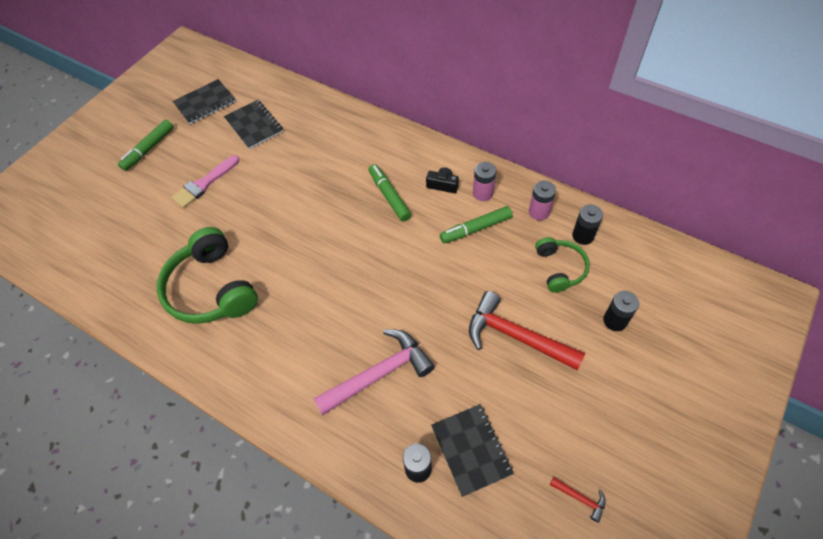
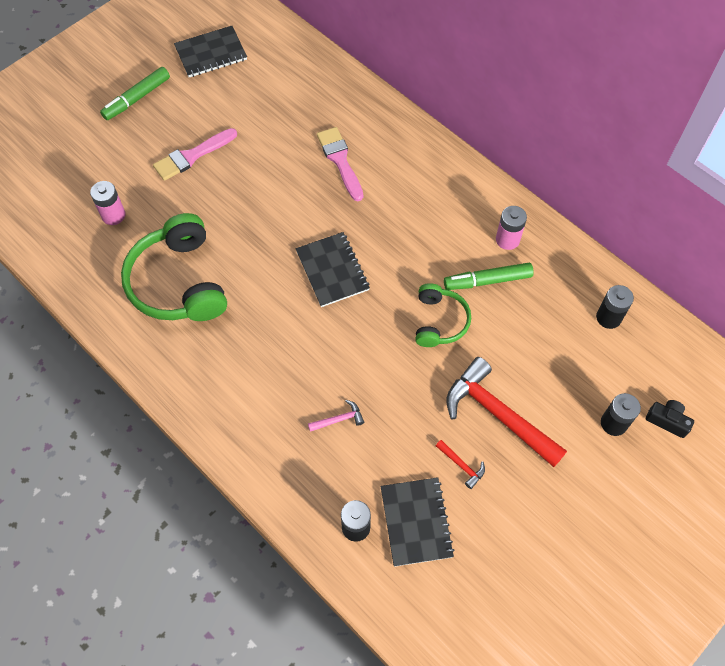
camera: 10 degrees right, 5 degrees up
black notebook [224,100,283,149] -> black notebook moved to [296,232,370,307]
pink hammer [313,329,435,416] -> pink hammer [308,400,364,432], size x0.42
green marker [369,164,411,221] -> none
black camera [426,167,459,193] -> black camera moved to [646,400,694,438]
pink battery [529,181,556,220] -> pink battery moved to [90,181,126,225]
green headphones [535,237,590,293] -> green headphones moved to [415,283,471,347]
red hammer [550,477,606,523] -> red hammer moved to [436,440,485,489]
none -> pink brush [317,127,363,201]

